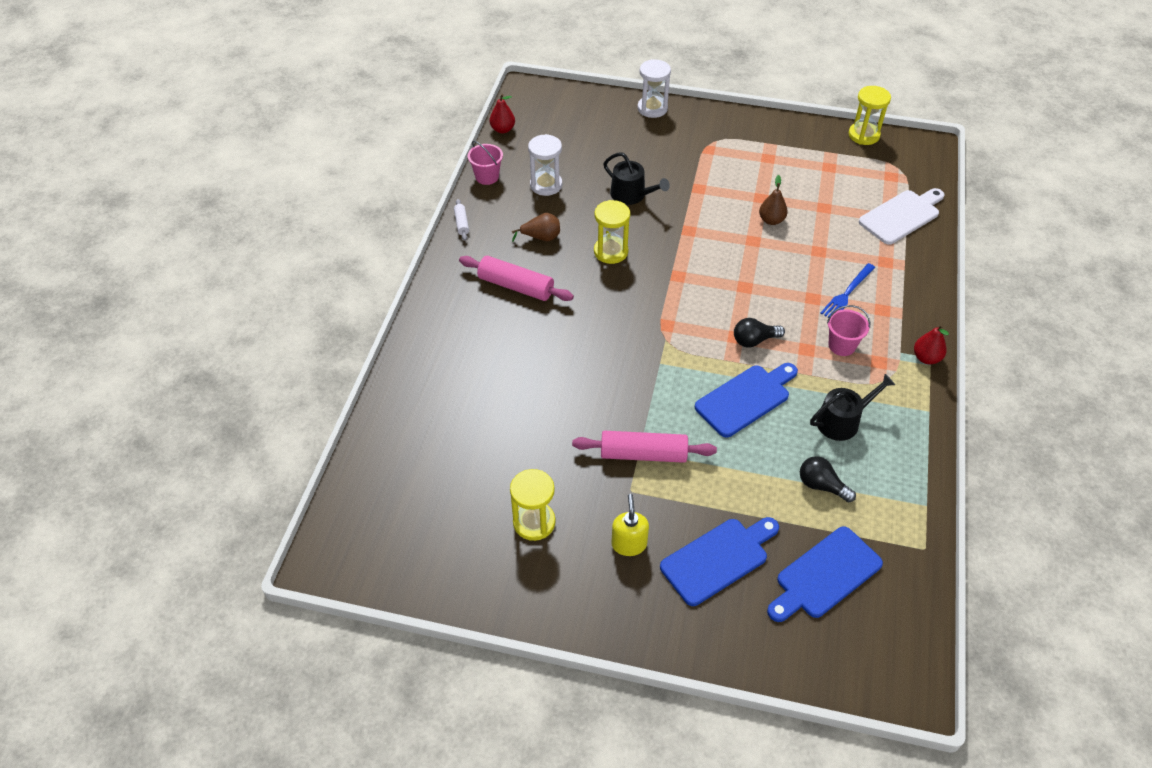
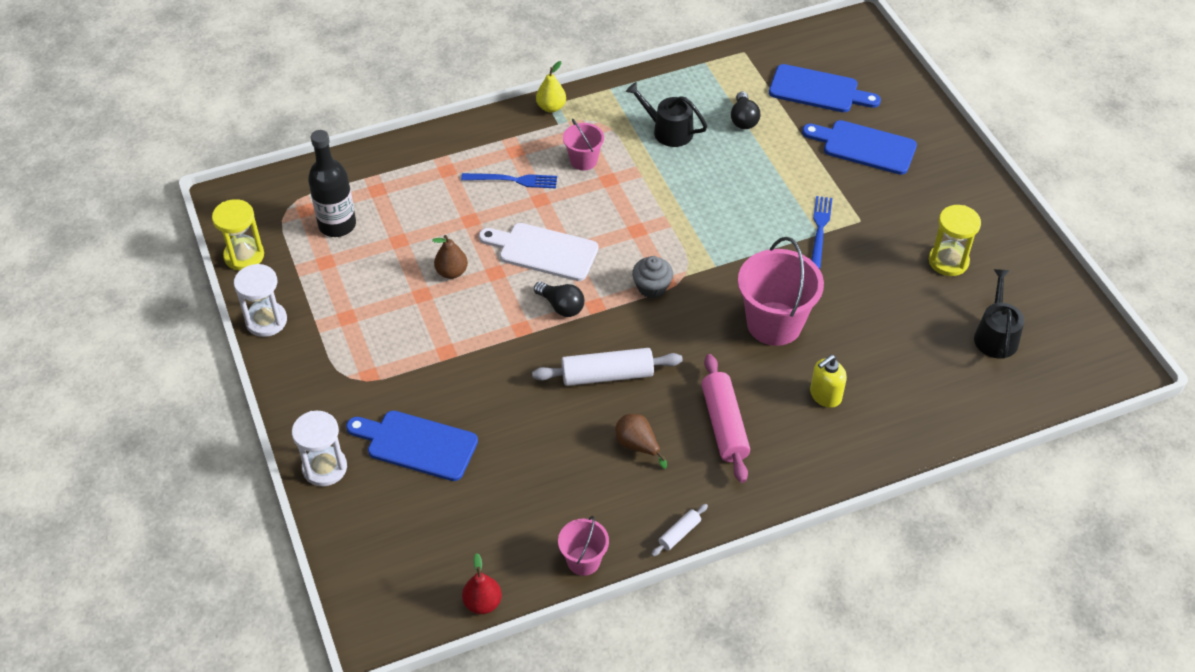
camera: 125 degrees left, 0 degrees up
white hourglass [528,134,562,196] -> white hourglass moved to [234,264,287,337]
pink rolling pin [572,431,717,463] -> blue fork [811,196,832,269]
yellow hourglass [594,200,630,264] -> white rolling pin [532,348,683,386]
black watering can [603,152,670,205] -> black watering can moved to [974,269,1024,359]
yellow soap dispenser [611,494,649,556] -> yellow soap dispenser moved to [810,355,847,408]
blue cutting board [695,363,798,437] -> blue cutting board moved to [346,411,478,481]
black light bulb [734,318,785,348] -> black light bulb moved to [534,282,584,317]
white cutting board [859,188,945,245] -> white cutting board moved to [479,223,598,281]
red pear [914,325,949,364] -> yellow pear [536,61,566,112]
none -> black bottle [308,130,356,237]
none -> grey cupcake [632,256,673,298]
none -> pink bucket [738,237,824,346]

